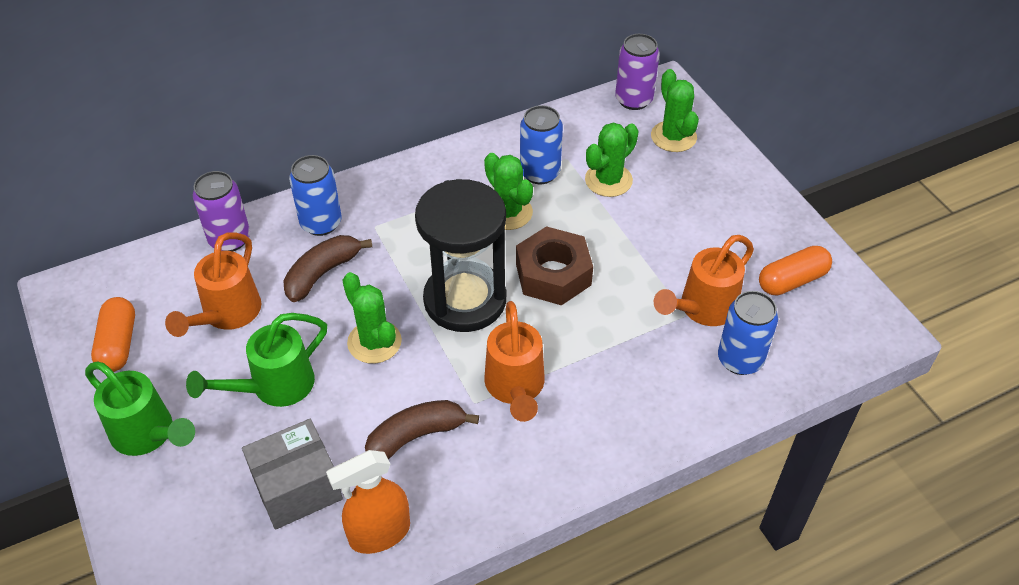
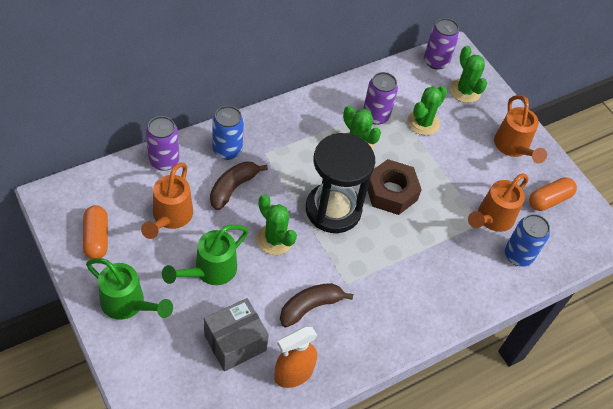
camera: 10 degrees left, 5 degrees up
orange watering can [484,301,545,422] -> orange watering can moved to [494,95,547,164]
blue can [520,105,563,184] -> purple can [363,72,398,125]

